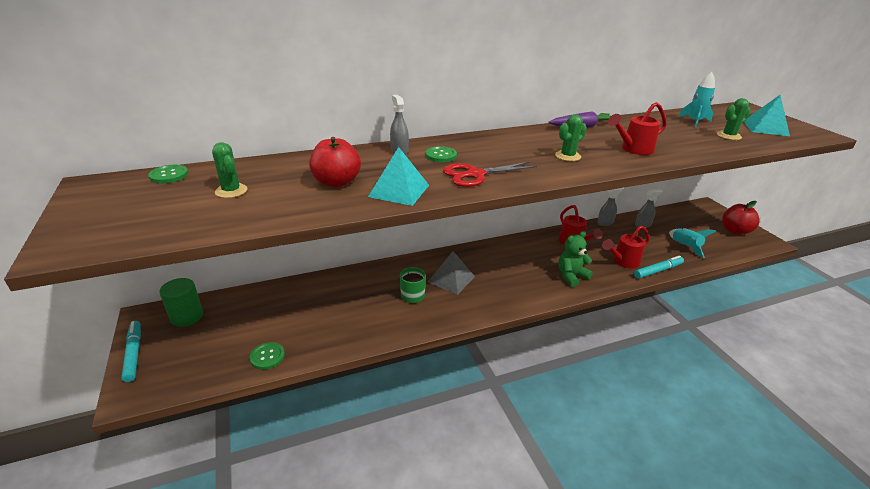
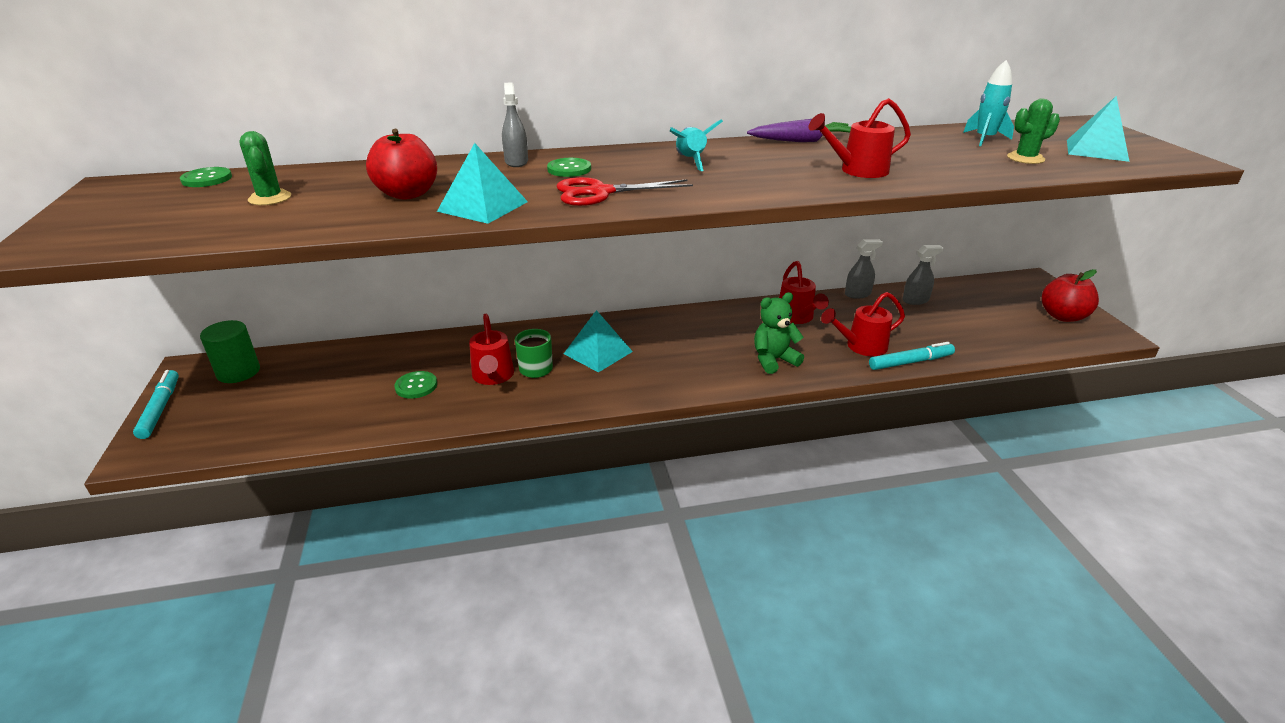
camera: 10 degrees right, 0 degrees up
green button [249,342,285,370] -> green button moved to [394,371,437,399]
grey pyramid [428,251,475,295] -> turquoise pyramid [564,310,633,372]
green cactus [555,114,587,161] -> none
turquoise rocket [669,228,716,258] -> turquoise rocket moved to [670,119,723,171]
none -> red watering can [469,314,514,385]

